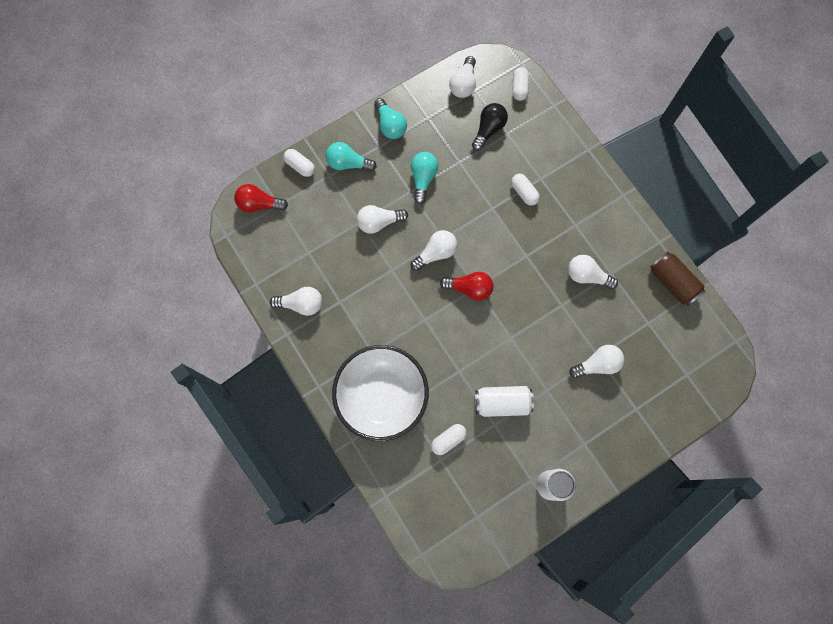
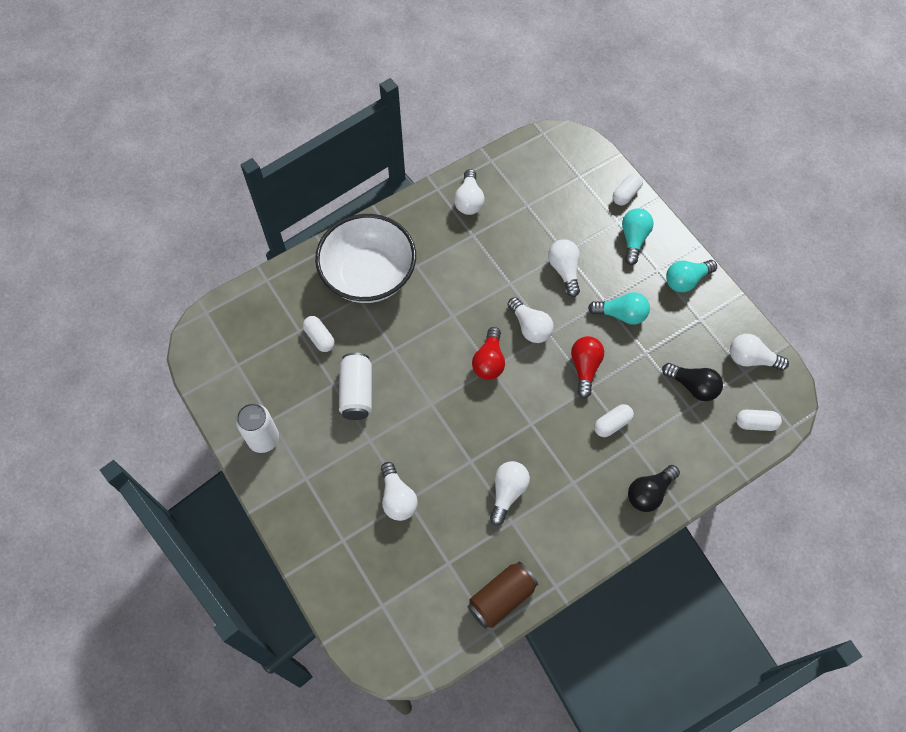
camera: 90 degrees right, 10 degrees down
red light bulb [234,184,288,212] -> red light bulb moved to [571,336,604,398]
none -> black light bulb [628,465,680,512]

